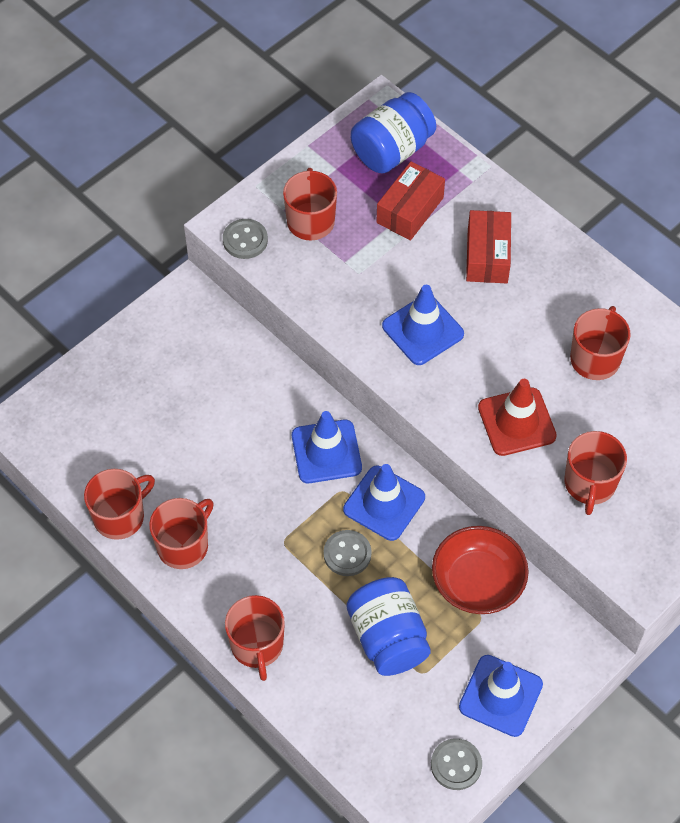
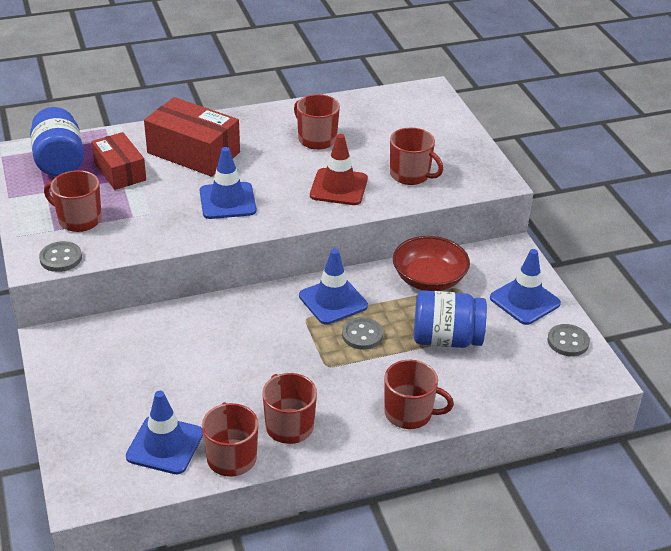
camera: 65 degrees left, 20 degrees down
blue traffic cone [292,411,362,483] -> blue traffic cone moved to [126,391,203,474]
red box [466,210,511,283] -> red box [144,97,240,177], size x1.51

